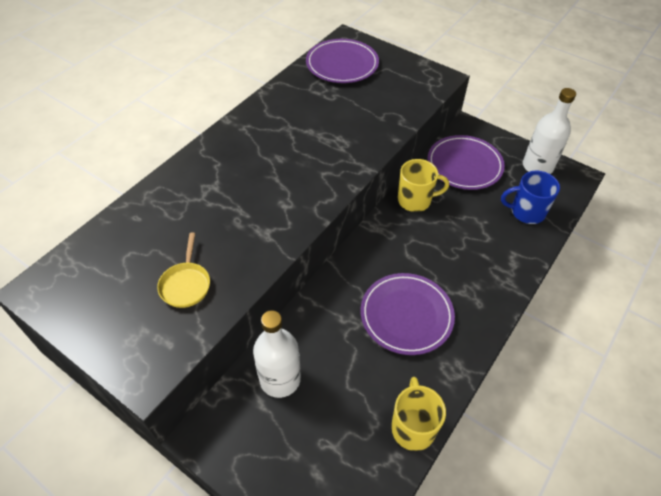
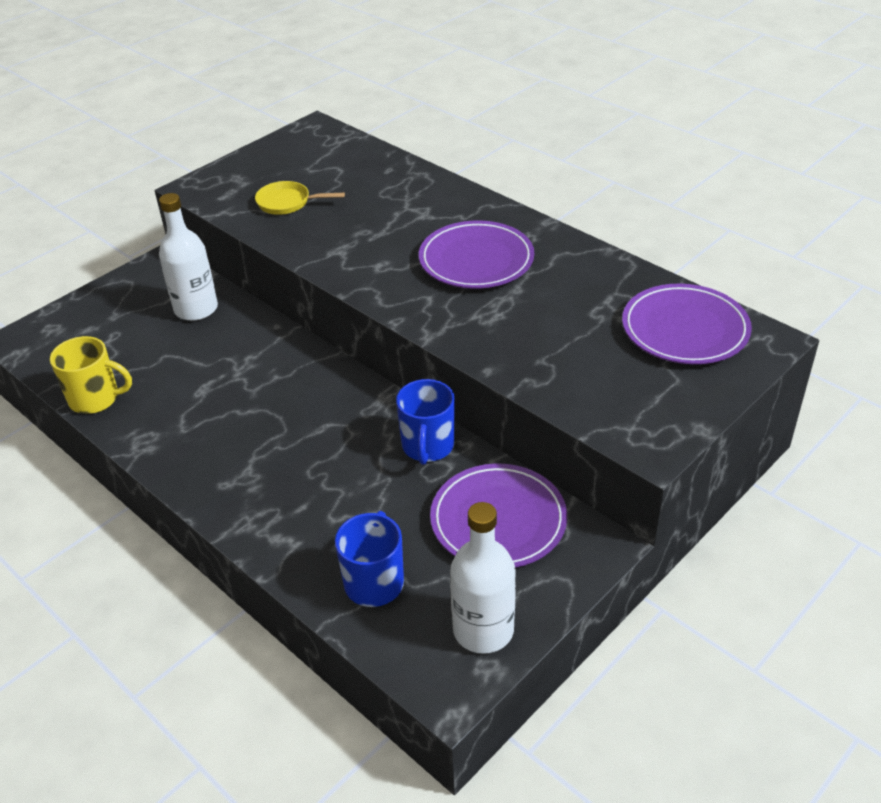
camera: 100 degrees right, 10 degrees down
purple plate [361,273,455,355] -> purple plate moved to [419,220,534,289]
yellow mug [398,159,449,212] -> blue mug [396,379,455,465]

